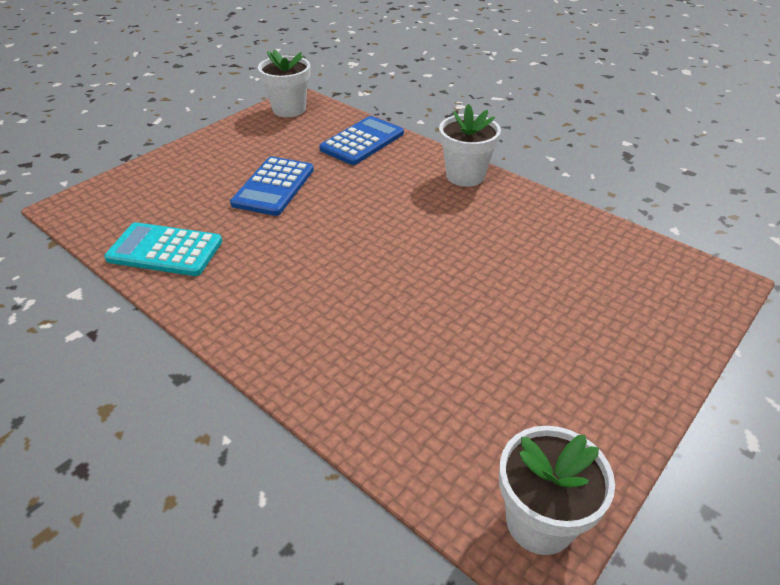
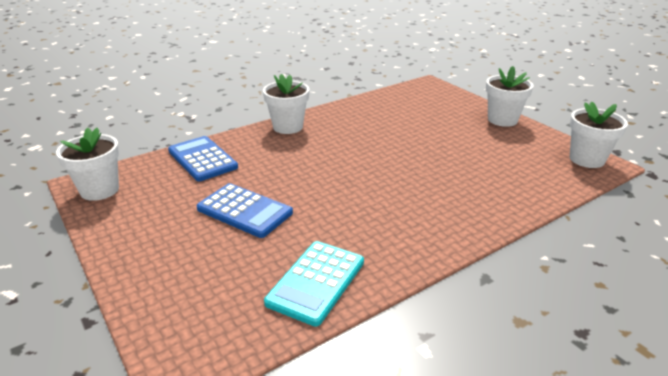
camera: 75 degrees left, 10 degrees down
none -> white flower pot [486,66,533,127]

